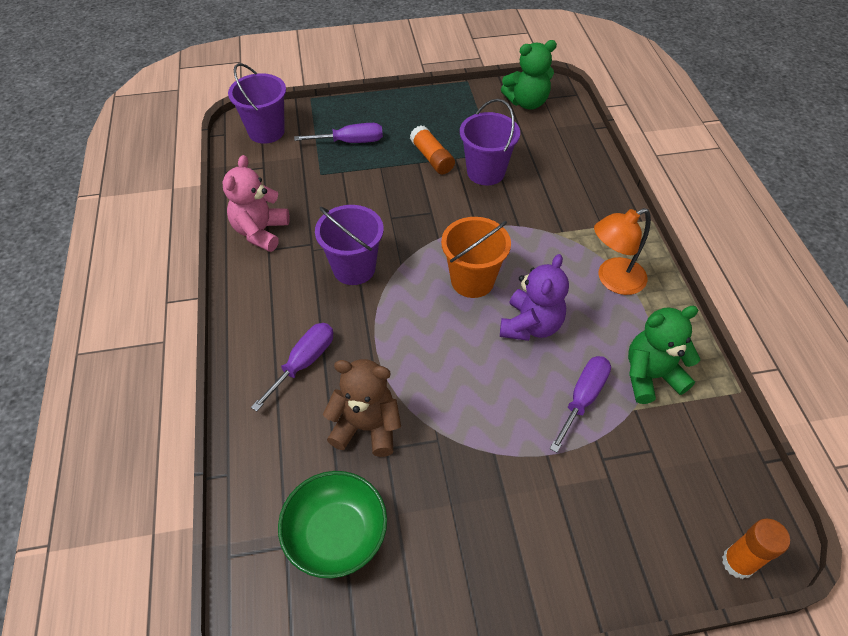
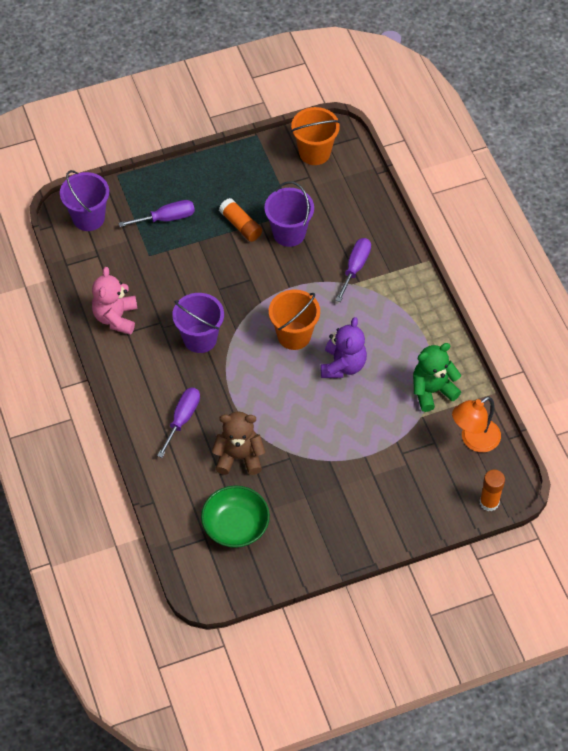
camera: 10 degrees left, 5 degrees up
green teddy bear [501,40,557,110] -> orange bucket [291,107,340,165]
purple screwdriver [550,356,611,453] -> purple screwdriver moved to [336,238,371,302]
orange lamp [594,208,651,295] -> orange lamp moved to [452,397,501,452]

